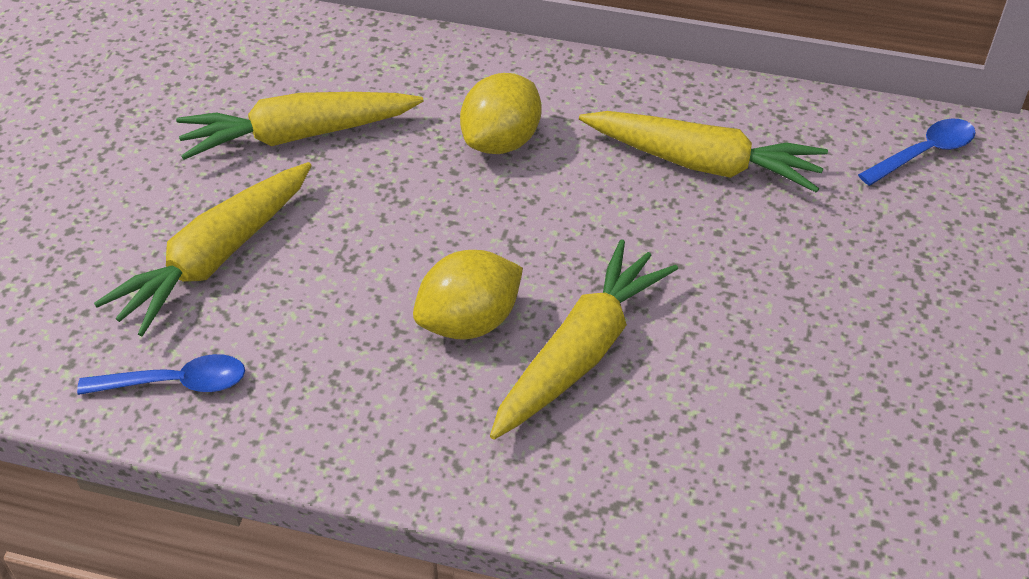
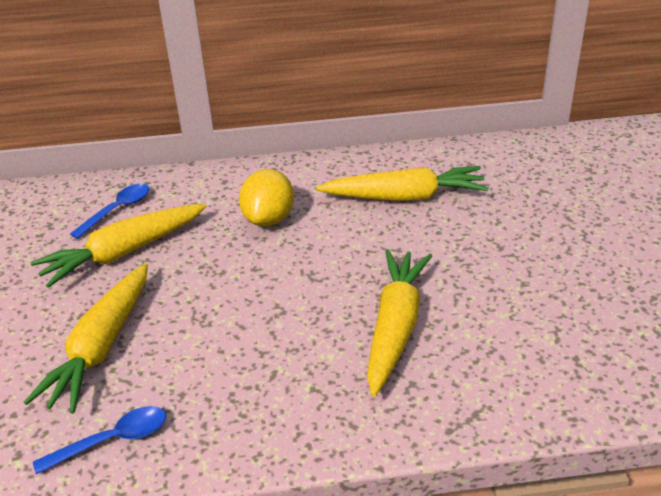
camera: 20 degrees left, 10 degrees down
yellow lemon [413,250,523,339] -> none
blue spoon [858,118,976,186] -> blue spoon moved to [70,183,149,239]

